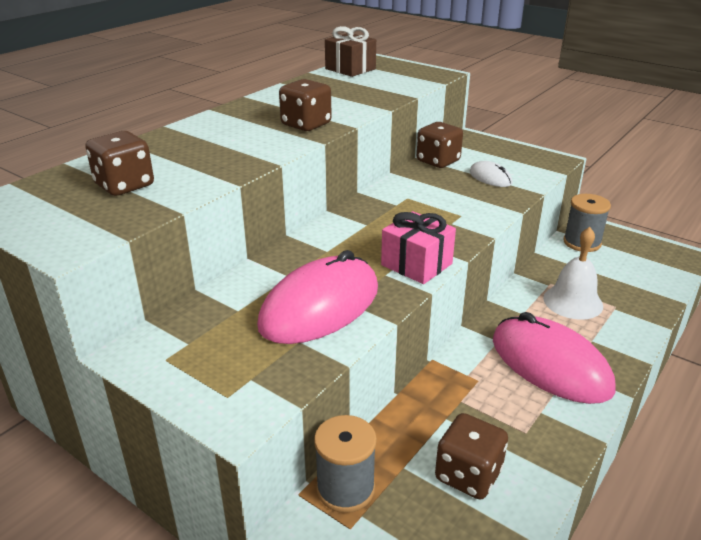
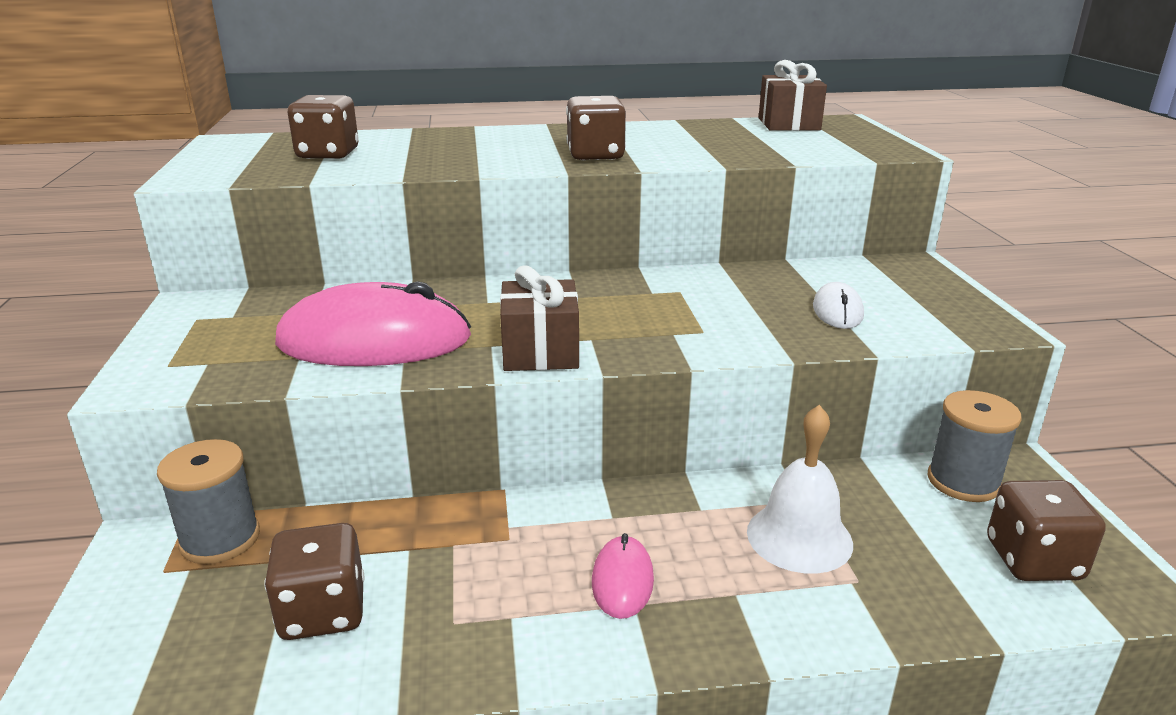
camera: 45 degrees right, 5 degrees down
pink gift [381,211,456,284] -> brown gift [500,265,579,371]
brown dice [417,122,463,168] -> brown dice moved to [987,480,1106,581]
pink mouse [493,312,616,404] -> pink mouse [592,533,654,619], size x0.47

